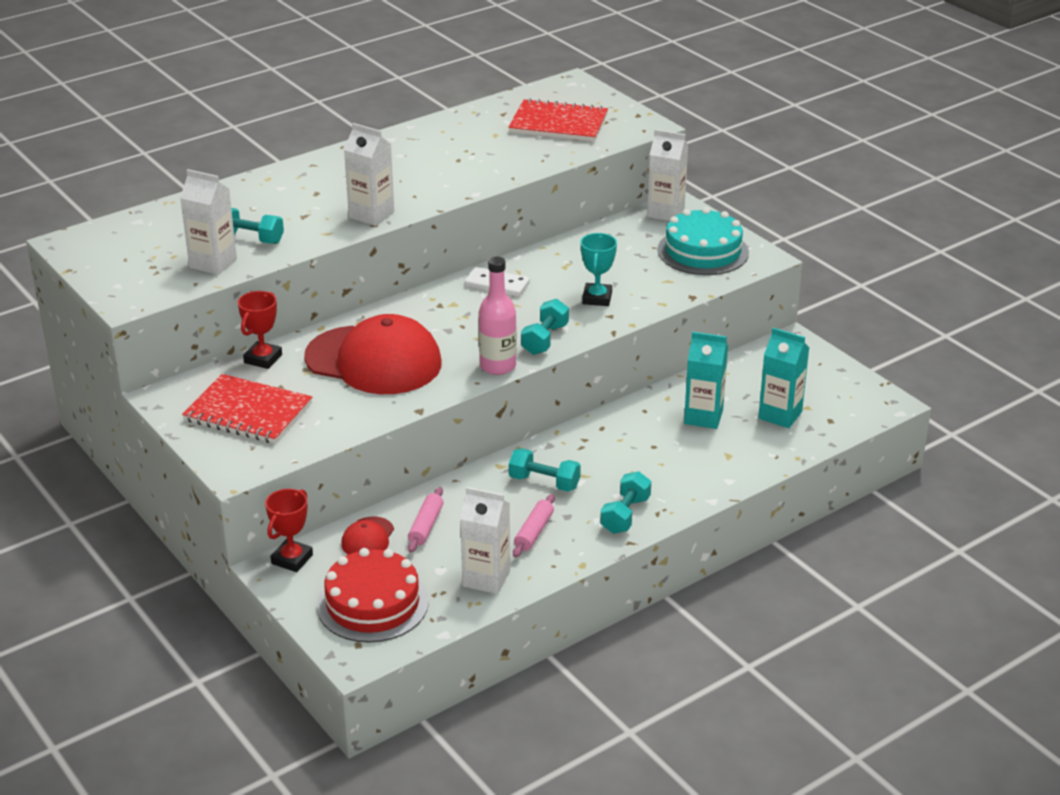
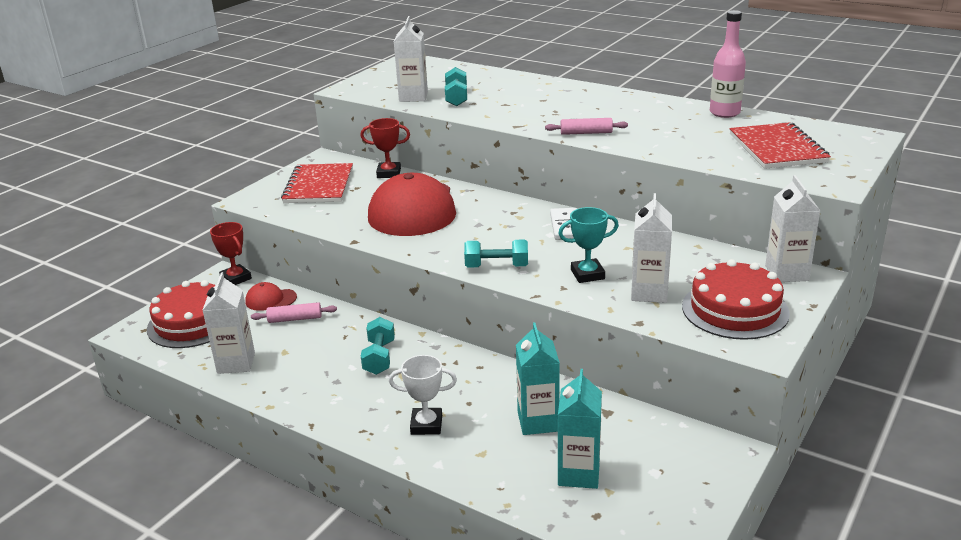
camera: 70 degrees right, 5 degrees down
red trophy [265,489,313,572] -> red trophy turned 45 degrees clockwise [210,222,252,285]
white carton [344,123,394,226] -> white carton moved to [631,193,672,303]
pink bottle [479,257,517,375] -> pink bottle moved to [710,10,746,118]
pink rolling pin [513,494,555,557] -> pink rolling pin moved to [545,118,628,135]
turquoise dumbbell [600,471,651,534] -> none
turquoise cake [658,207,749,275] -> red cake [682,259,790,340]
none -> white trophy [389,355,457,435]

